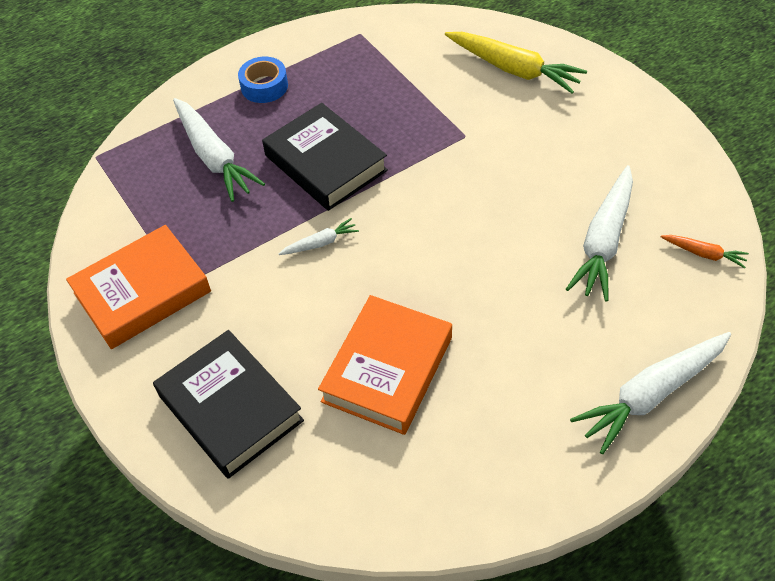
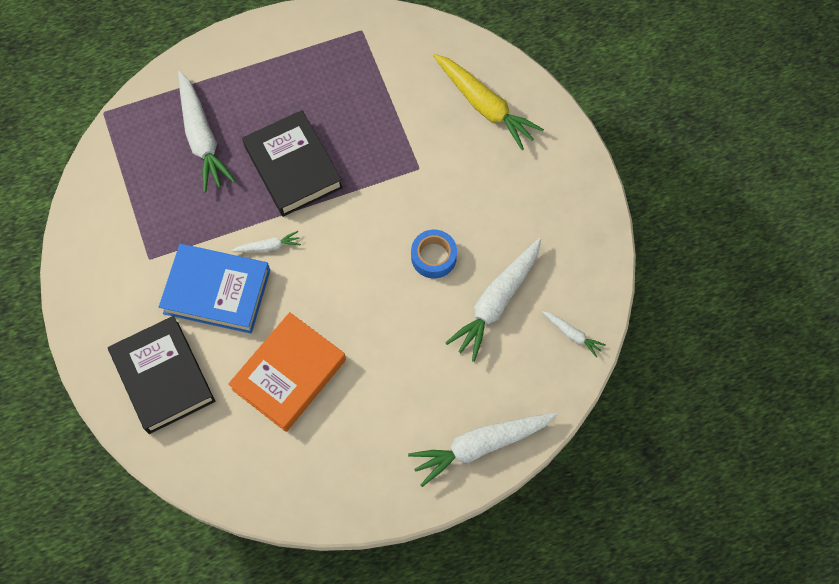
camera: 10 degrees right, 15 degrees up
orange book [66,225,211,349] -> none
blue tape [238,57,288,103] -> blue tape moved to [411,229,457,279]
orange carrot [661,235,749,268] -> white carrot [542,311,606,358]
none -> blue book [159,244,270,334]

